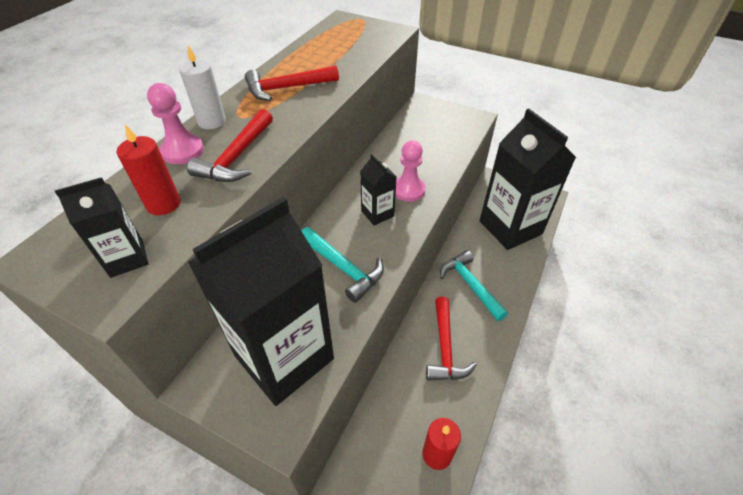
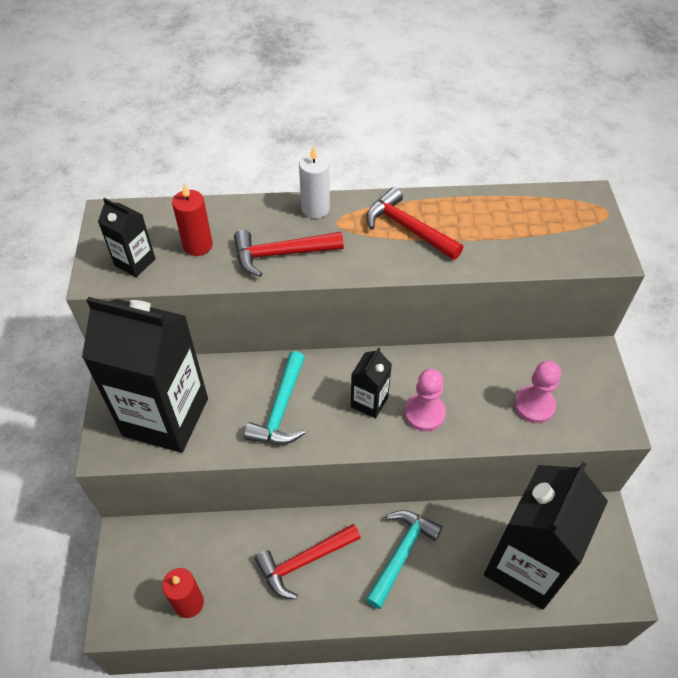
camera: 60 degrees right, 5 degrees up
pink pawn [147,83,204,164] -> pink pawn moved to [514,361,561,423]

